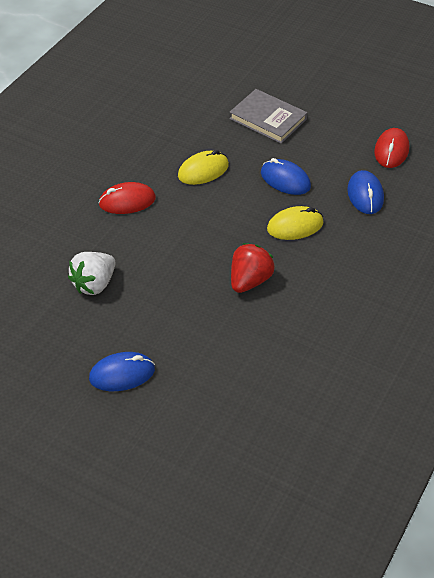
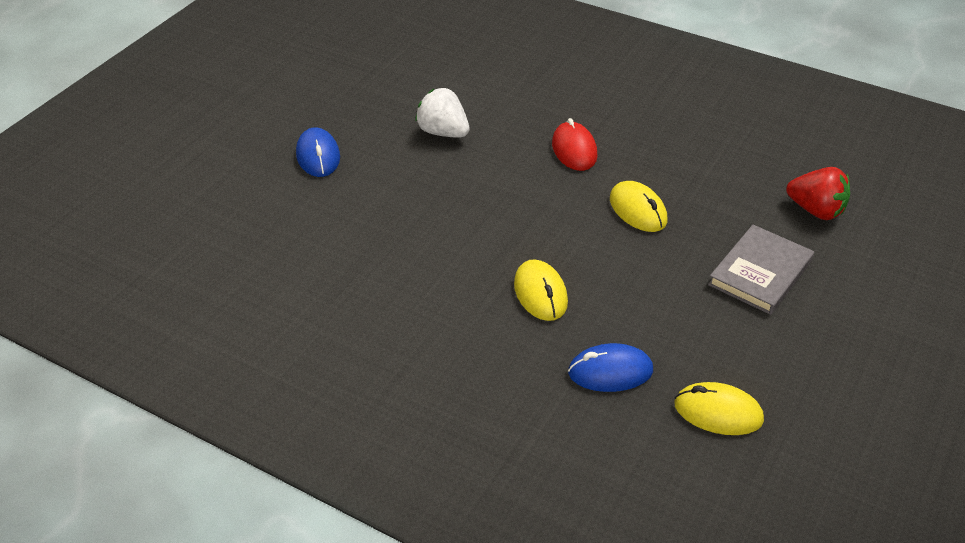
camera: 90 degrees right, 5 degrees down
red strawberry [231,243,275,293] -> red strawberry moved to [786,167,850,220]
blue mouse [261,158,311,195] -> none
red mouse [374,128,409,168] -> yellow mouse [674,382,764,435]

